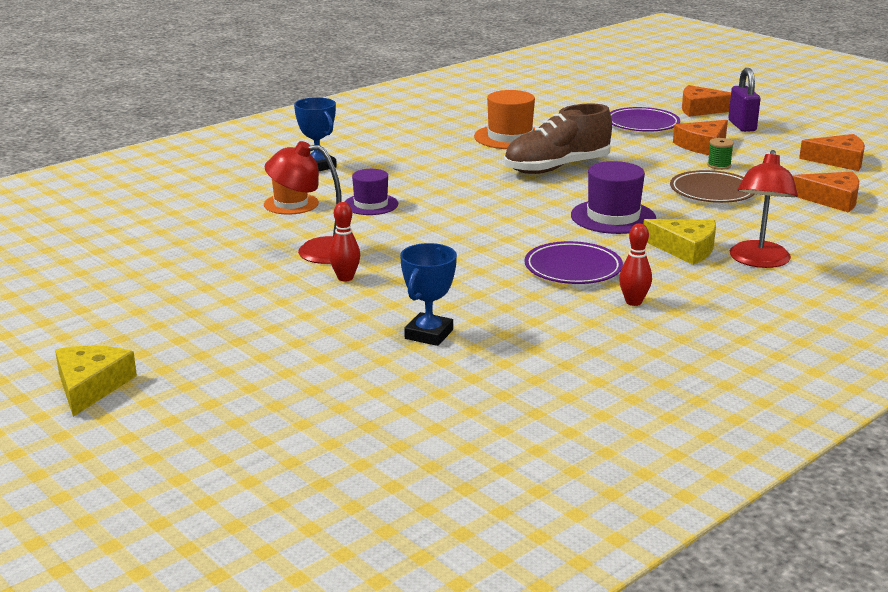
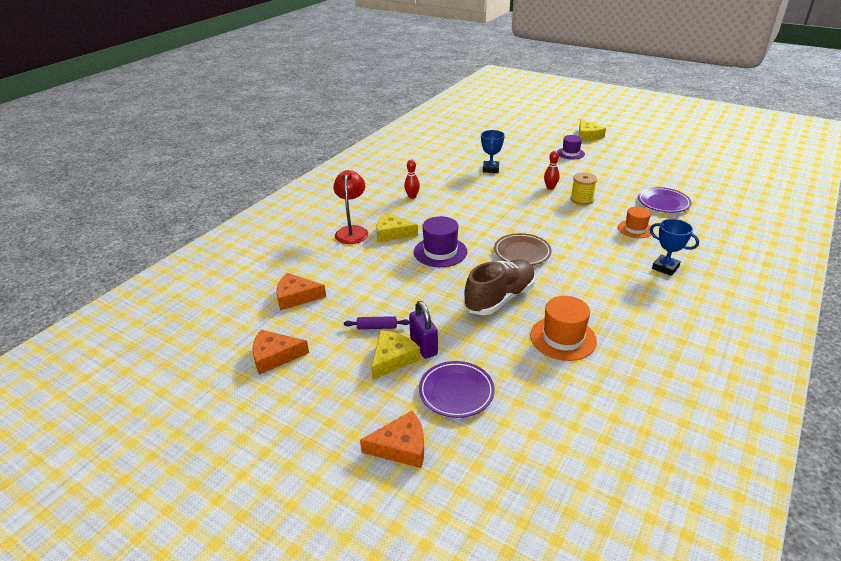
camera: 165 degrees right, 10 degrees up
red lamp [264,141,342,264] -> yellow spool [571,172,597,205]
purple hat [345,169,398,215] -> purple hat moved to [557,135,585,159]
purple plate [524,241,623,284] -> purple plate moved to [638,187,692,213]
brown plate [670,170,755,203] -> brown plate moved to [494,233,552,265]
orange cheese [673,120,728,155] -> yellow cheese [371,330,420,380]
green spool [707,138,734,170] -> purple rolling pin [344,316,410,329]
purple padlock [728,68,760,132] -> purple padlock moved to [409,301,438,359]

